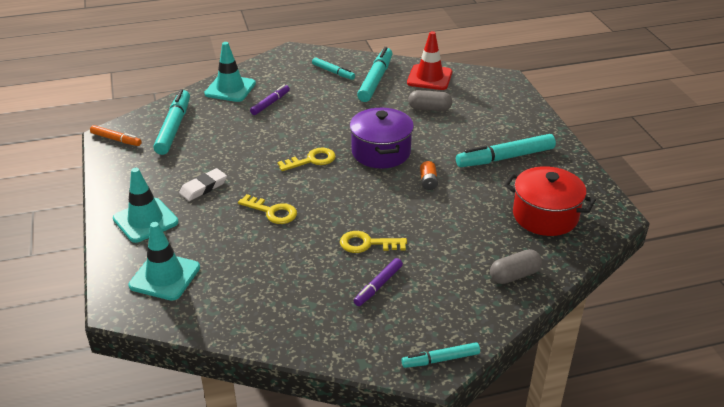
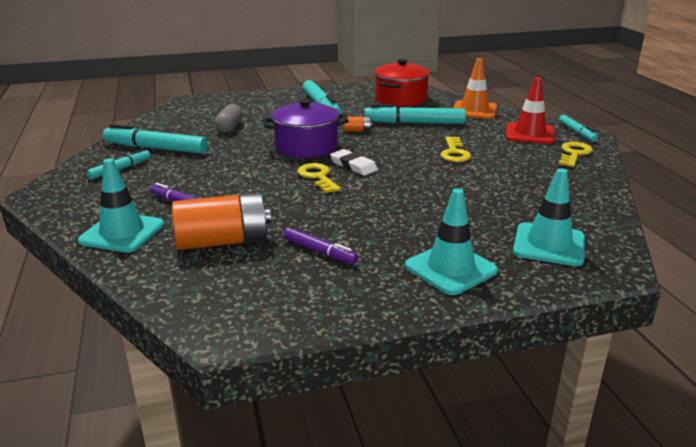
camera: 90 degrees left, 10 degrees down
orange marker [90,125,142,146] -> none
turquoise marker [153,89,190,155] -> turquoise marker moved to [364,104,466,124]
white eraser [179,168,227,201] -> white eraser moved to [330,149,378,176]
yellow key [238,194,297,224] -> yellow key moved to [559,142,593,167]
purple marker [354,258,403,306] -> purple marker moved to [284,228,358,264]
red traffic cone [407,31,452,90] -> red traffic cone moved to [506,77,555,144]
grey capsule [490,249,542,284] -> orange traffic cone [453,58,497,119]
none -> orange battery [172,193,271,250]

